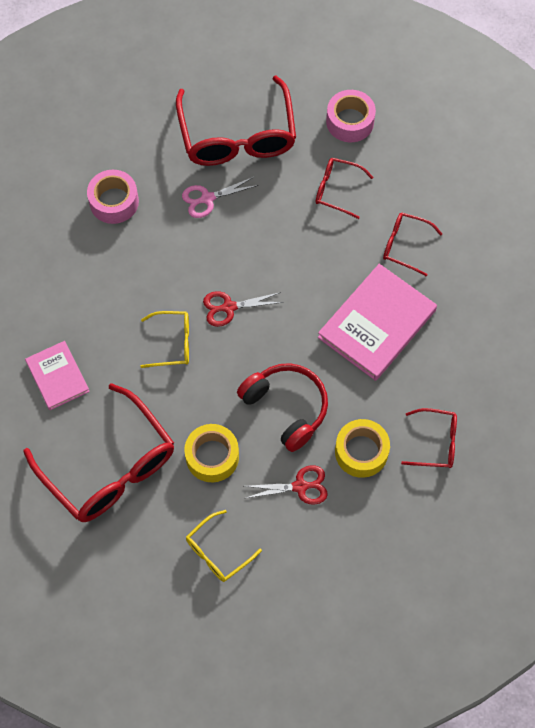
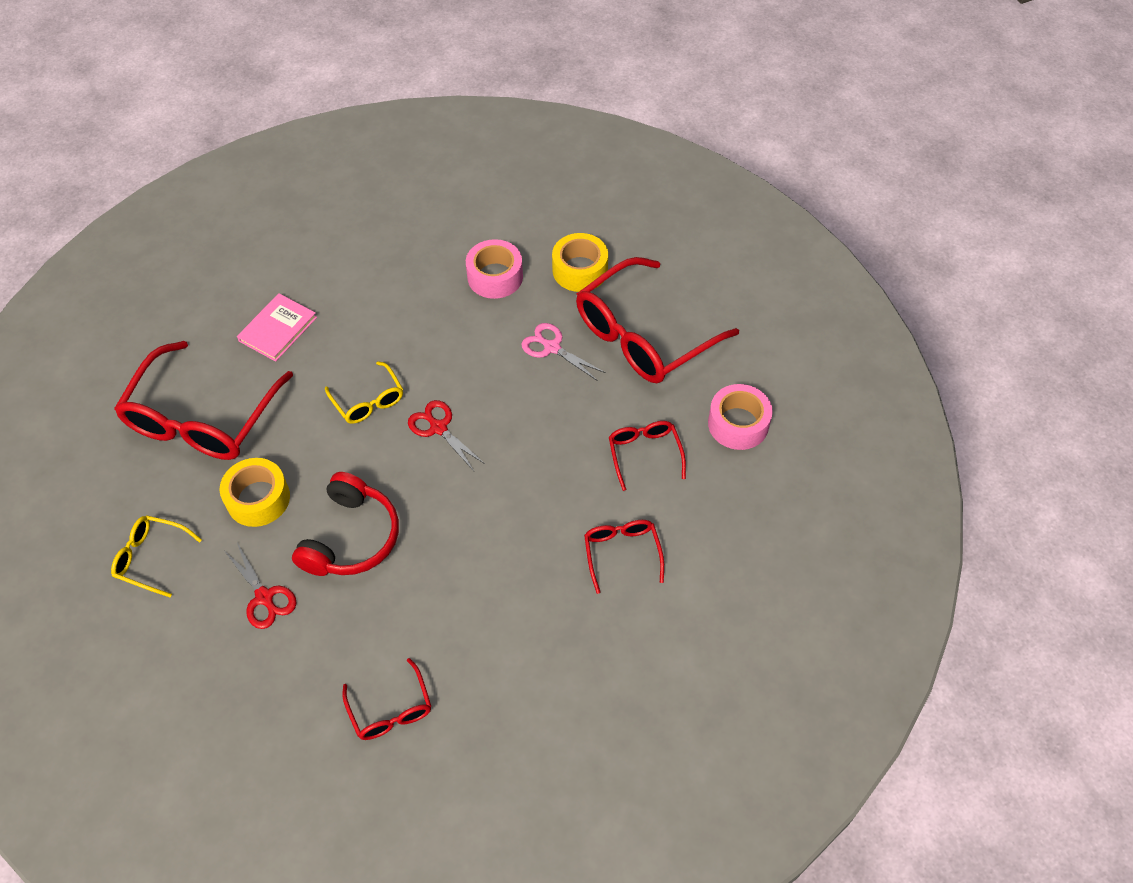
camera: 60 degrees right, 10 degrees down
pink book [318,264,437,381] -> none
yellow tape [335,419,390,478] -> yellow tape moved to [552,233,608,292]

